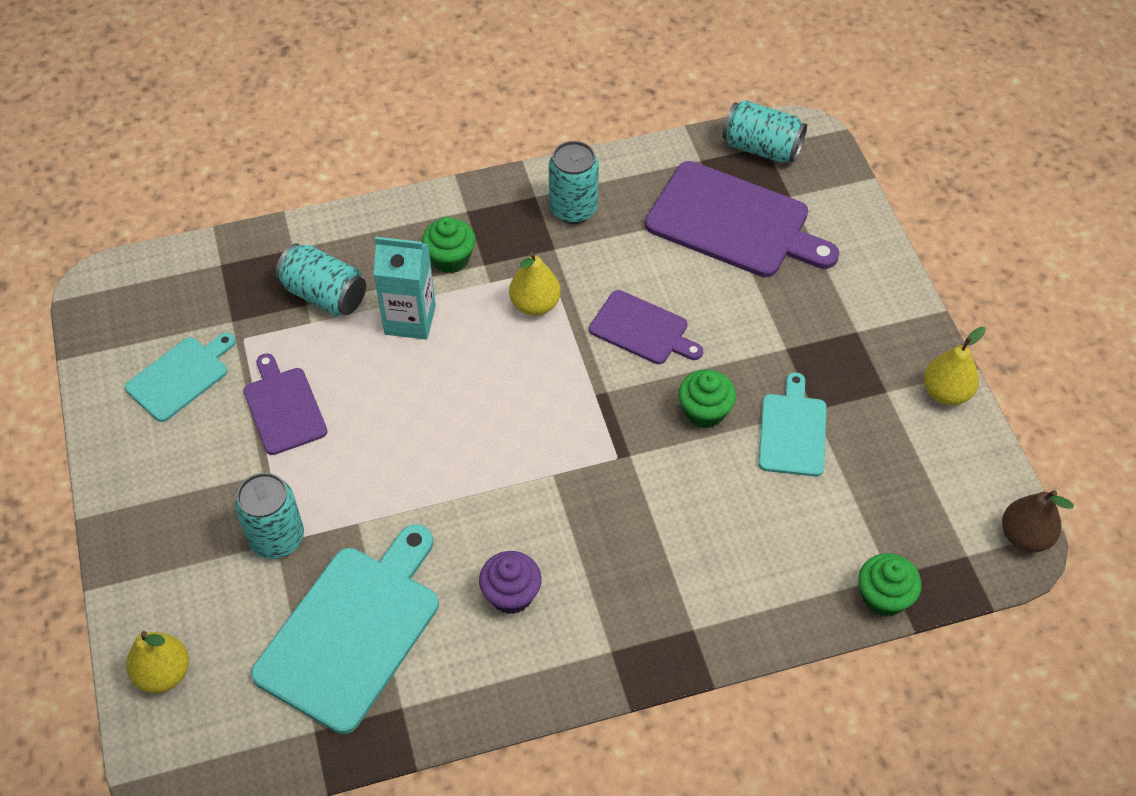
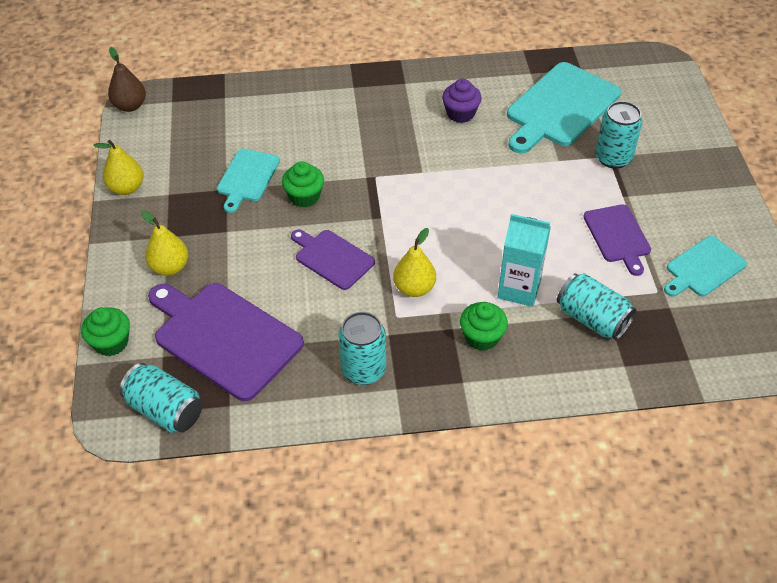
camera: 170 degrees left, 5 degrees down
yellow pear [126,631,189,693] -> yellow pear moved to [141,210,188,276]
green cupcake [858,553,921,617] -> green cupcake moved to [81,307,130,356]

